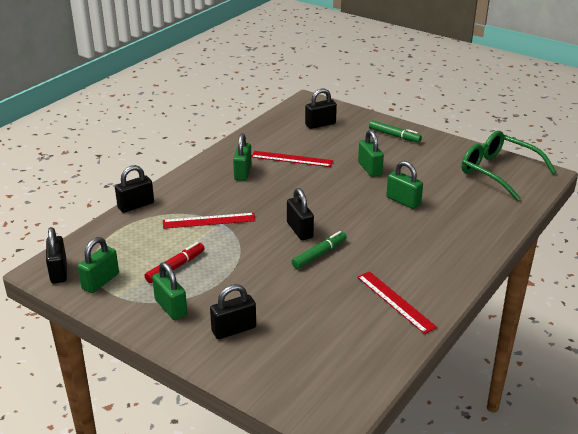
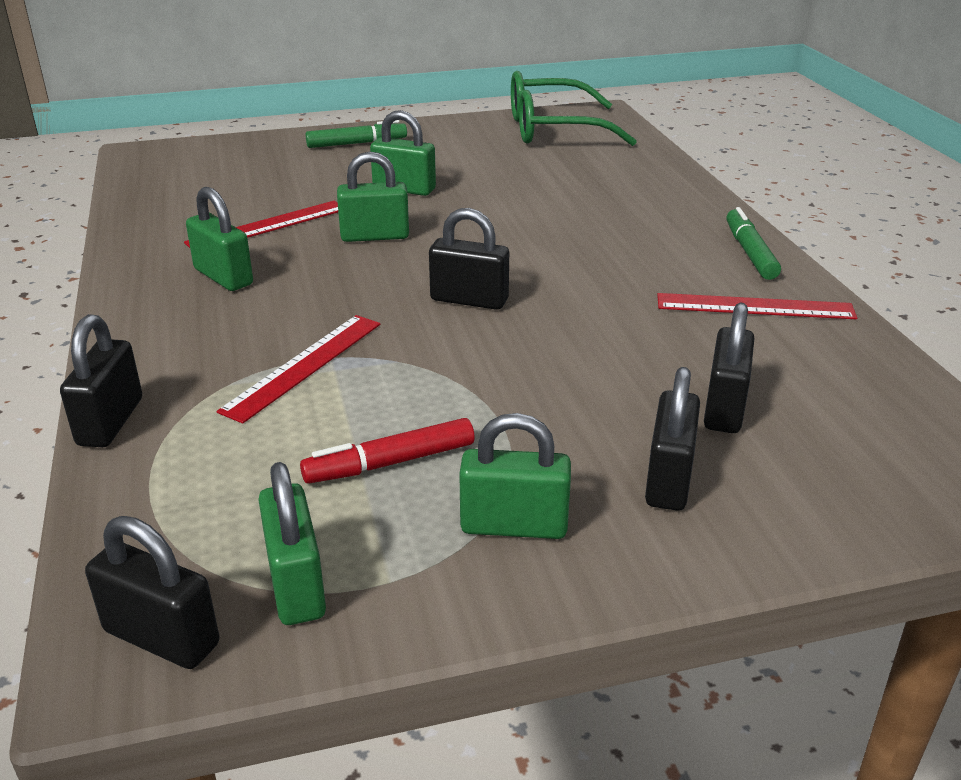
camera: 50 degrees left, 0 degrees up
red marker [145,242,205,283] -> red marker turned 105 degrees counterclockwise [300,418,475,484]
green marker [292,231,347,269] -> green marker moved to [726,207,781,280]
black padlock [305,88,337,129] -> black padlock moved to [704,303,754,433]
green padlock [386,161,423,209] -> green padlock moved to [337,151,409,242]

